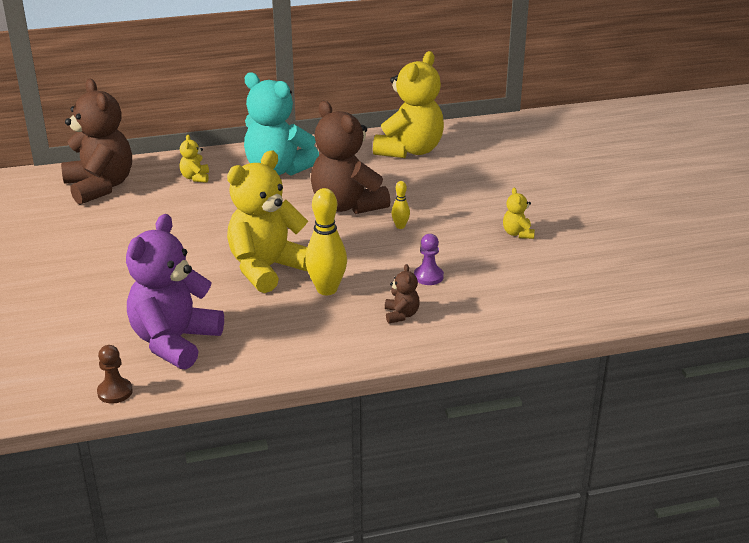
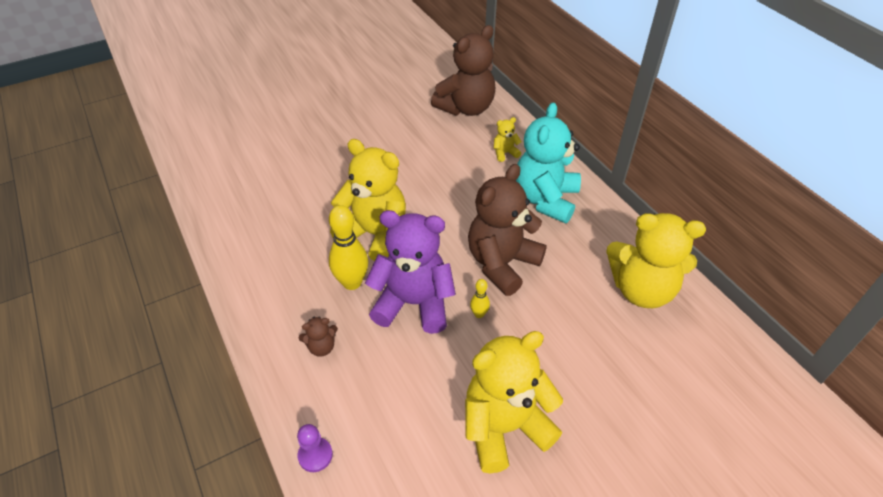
camera: 75 degrees right, 15 degrees up
brown pawn [97,345,133,404] -> none
purple teddy bear [126,214,224,370] -> purple teddy bear moved to [365,210,456,334]
purple pawn [414,234,444,285] -> purple pawn moved to [297,424,333,472]
yellow teddy bear [503,188,535,239] -> yellow teddy bear [465,331,563,473], size x2.37

